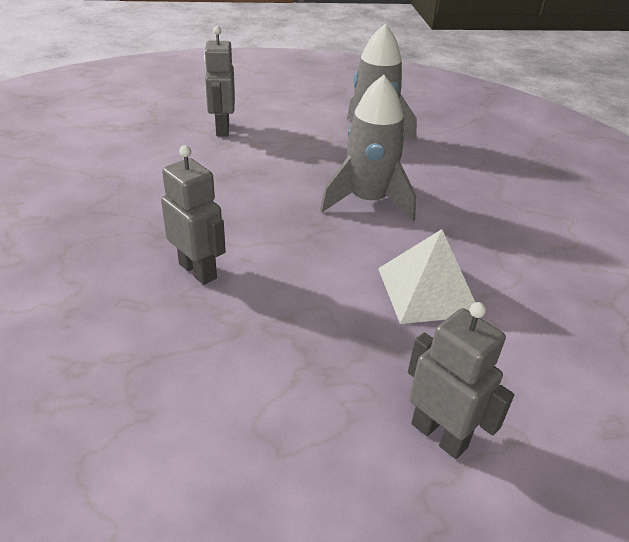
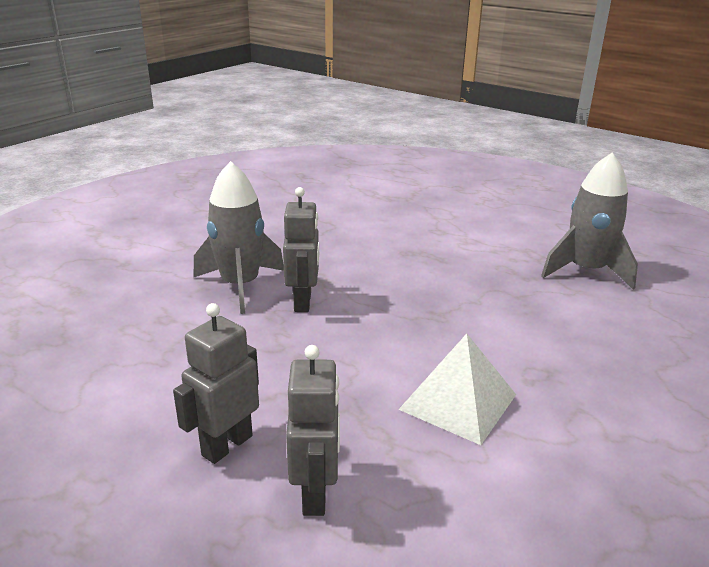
camera: 45 degrees right, 10 degrees down
grey robot [204,26,235,136] -> grey robot moved to [173,303,259,464]
grey rocket [320,75,416,221] -> grey rocket moved to [194,161,284,314]

